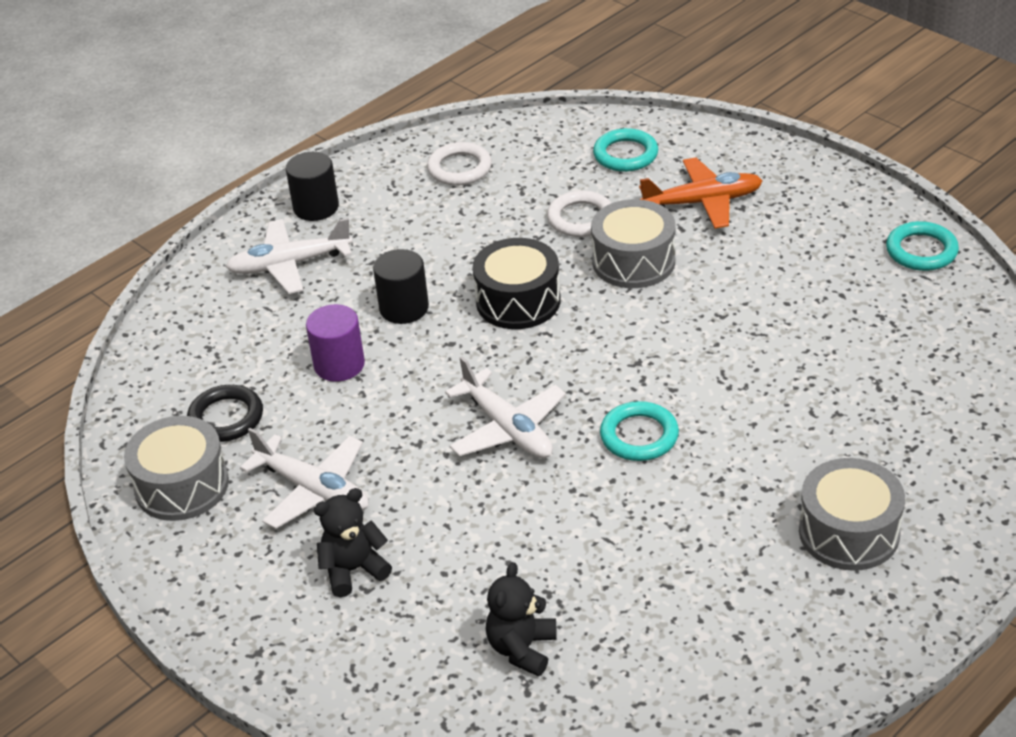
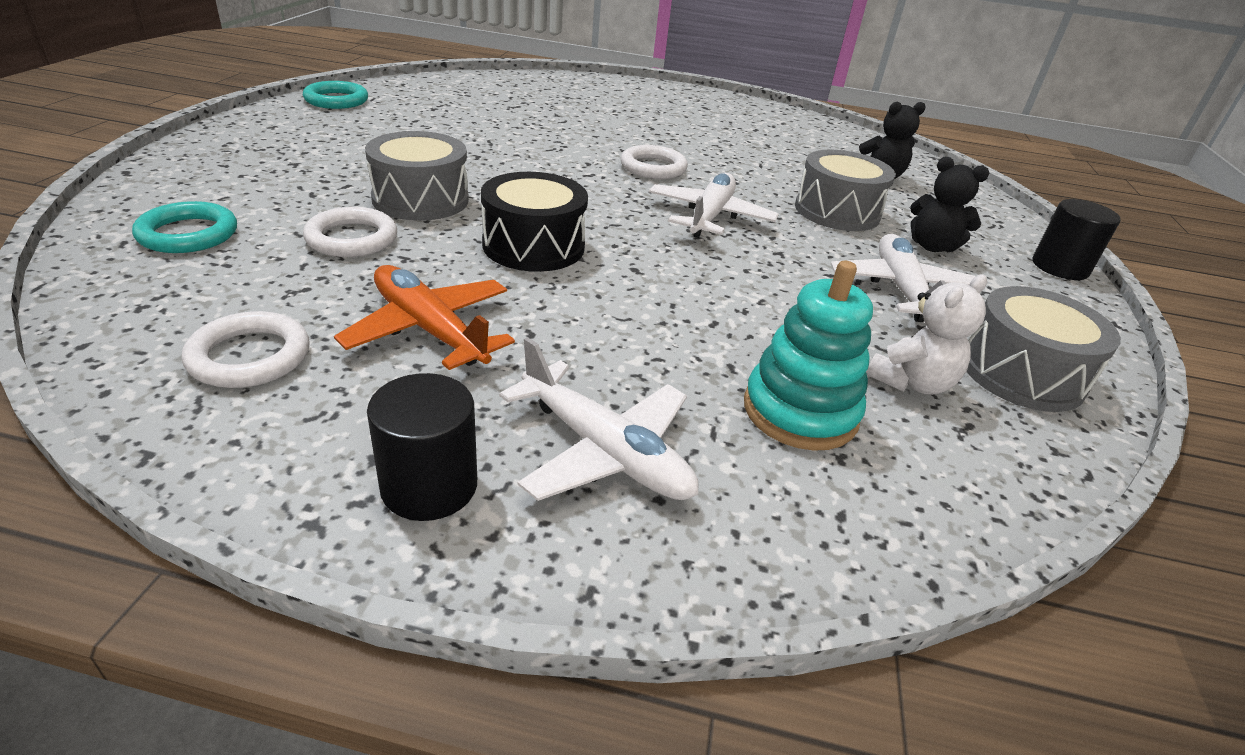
camera: 130 degrees left, 5 degrees down
black ring [187,385,263,442] -> white teddy bear [866,274,987,395]
purple cylinder [306,304,365,382] -> none
black cylinder [373,249,429,324] -> black cylinder moved to [1032,199,1121,280]
turquoise ring [600,401,679,461] -> white ring [621,145,688,179]
orange plane [639,157,762,229] -> orange plane moved to [334,265,515,370]
grey drum [799,458,905,571] -> grey drum moved to [795,150,896,231]
none -> turquoise stacking toy [744,261,873,451]

